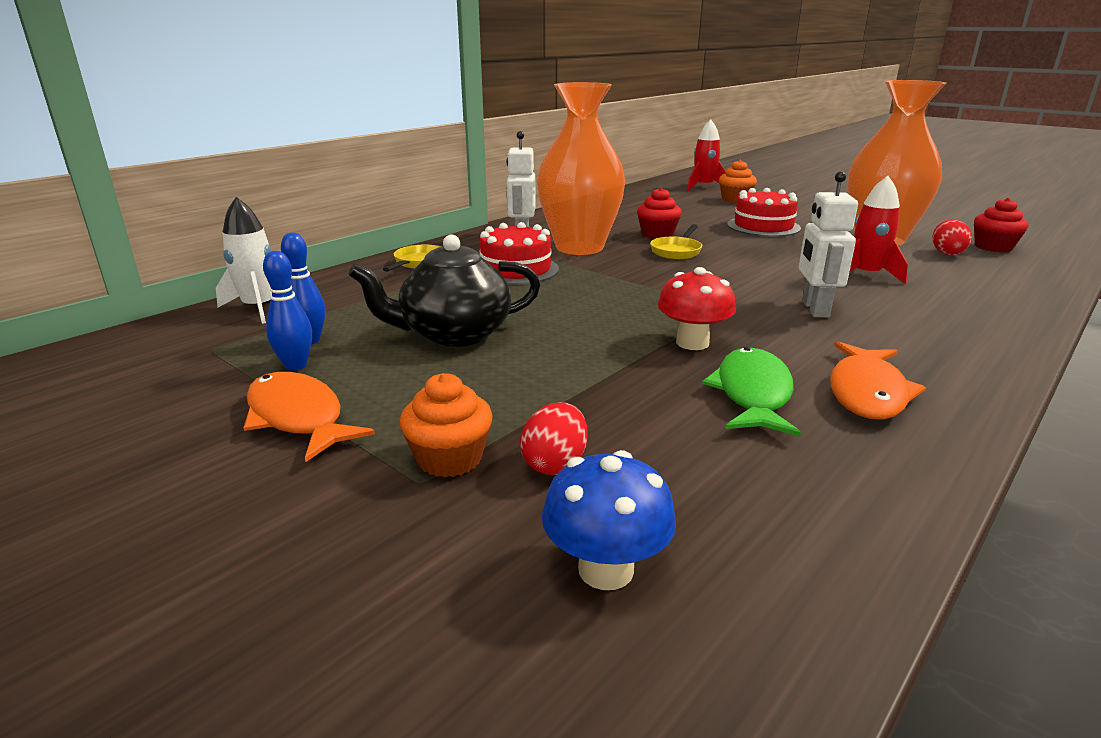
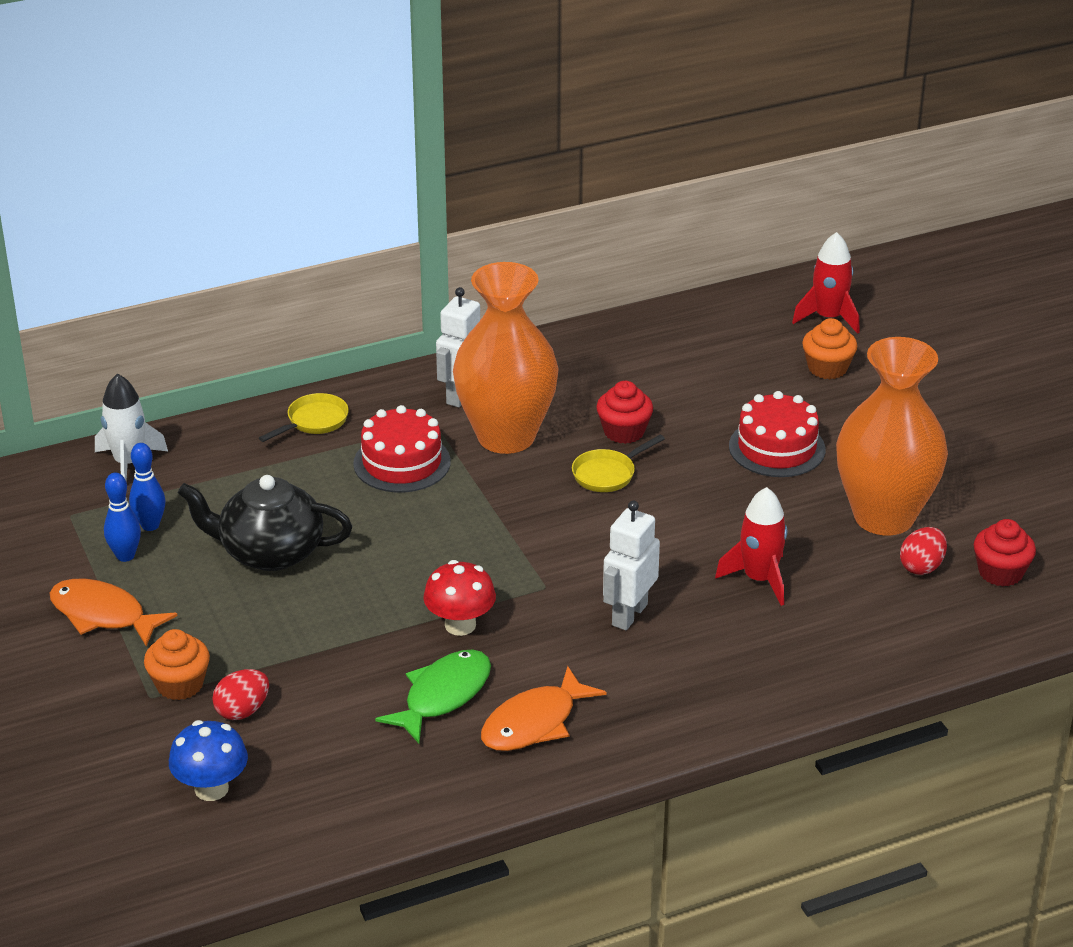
camera: 25 degrees right, 10 degrees up
orange fish [243,372,375,462] -> orange fish turned 45 degrees counterclockwise [50,579,178,647]

